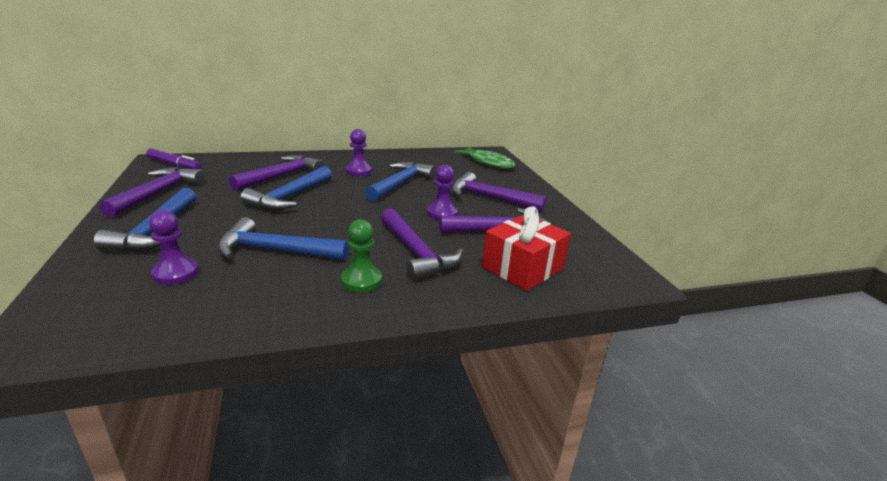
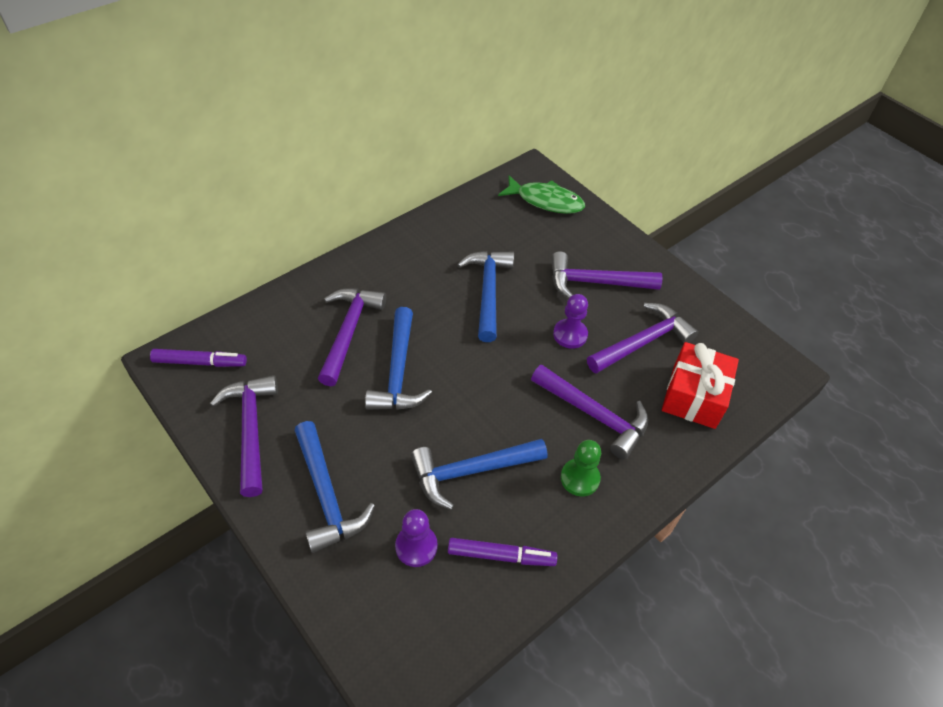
camera: 25 degrees left, 25 degrees up
purple pawn [346,129,372,176] -> none
none -> purple marker [448,538,557,566]

